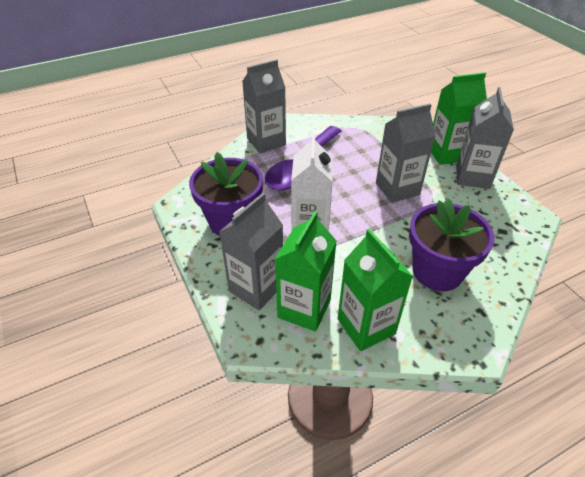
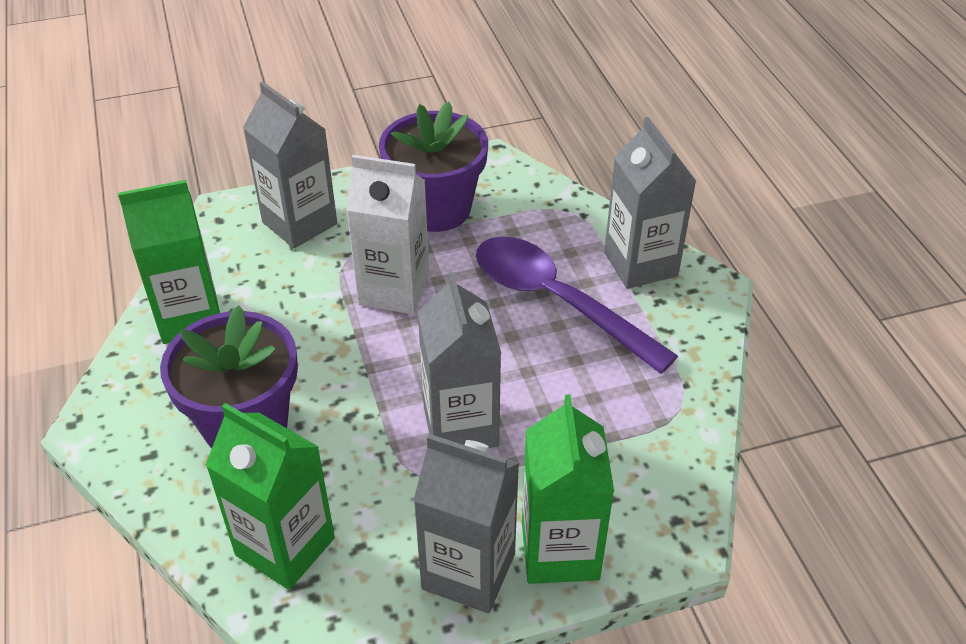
camera: 100 degrees right, 0 degrees up
green carton [275,211,337,331] -> green carton moved to [206,403,335,590]

